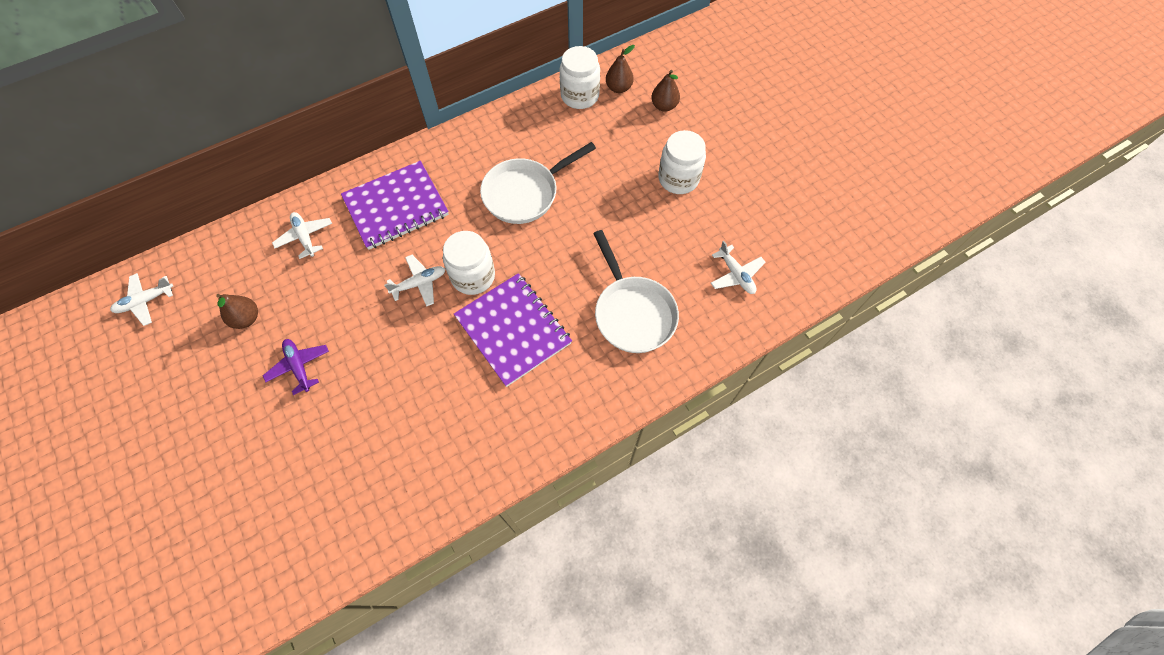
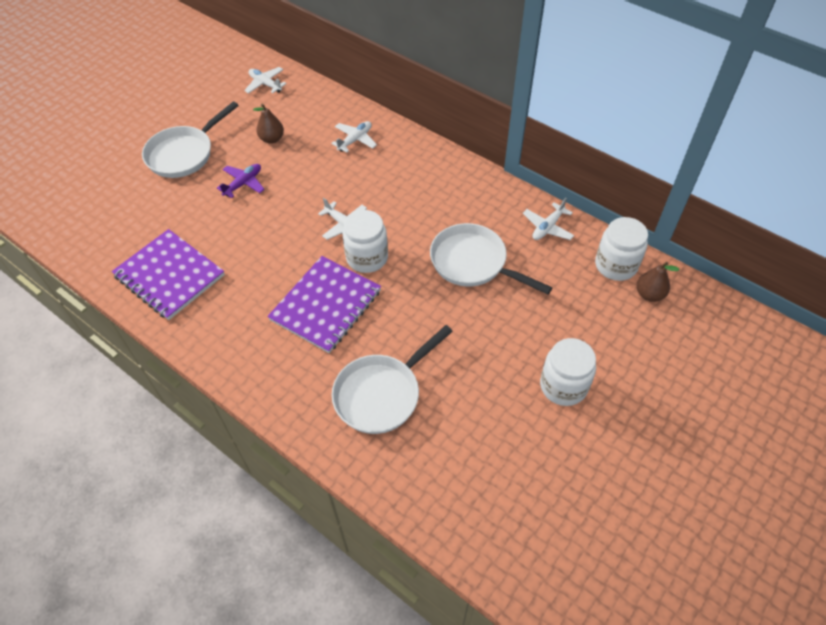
camera: 70 degrees right, 10 degrees down
purple notebook [341,161,449,250] -> purple notebook moved to [112,229,225,320]
brown pear [651,70,680,112] -> none
white plane [711,241,766,294] -> white plane moved to [523,198,574,240]
none -> white pan [142,101,239,178]

